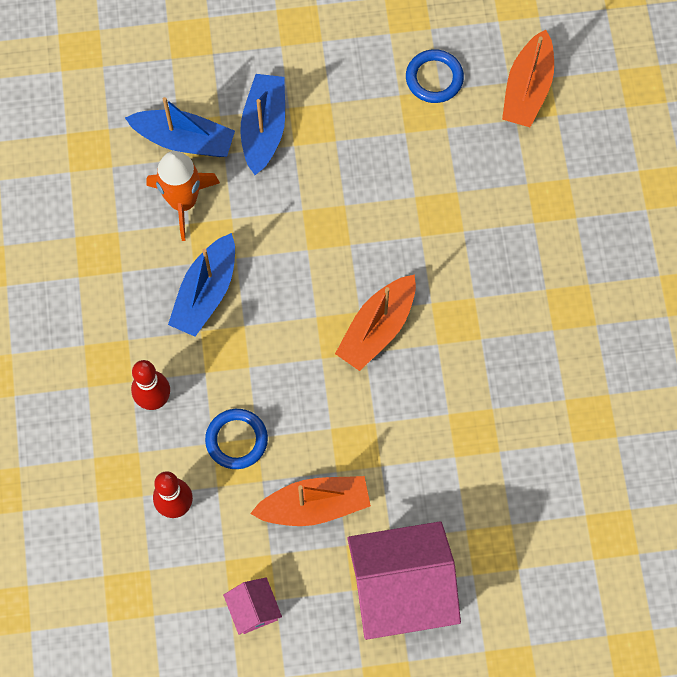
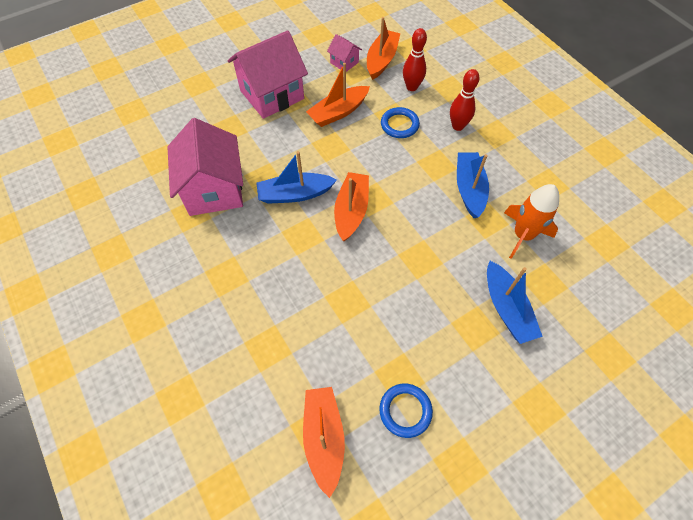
camera: 155 degrees right, 10 degrees down
blue boat [125,97,235,157] -> blue boat moved to [256,151,337,204]
none -> pink house [167,118,243,216]
none -> orange boat [367,17,400,80]

